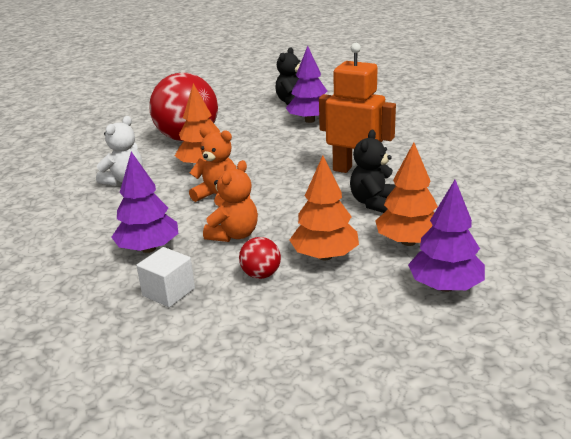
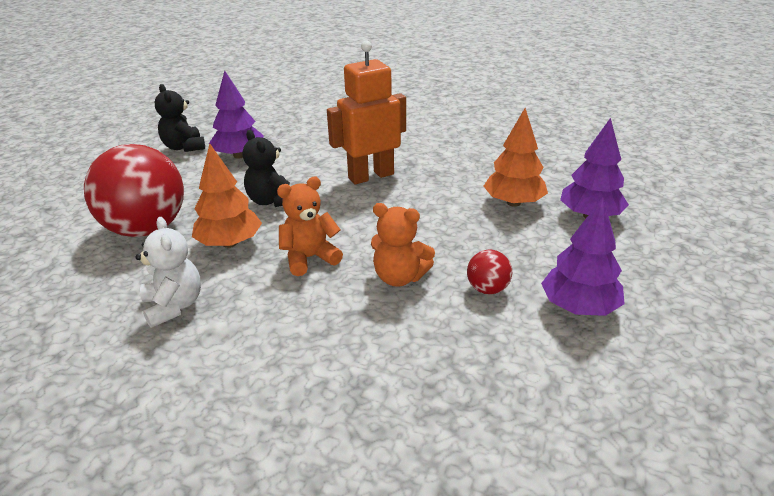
camera: 55 degrees left, 5 degrees up
purple tree [111,152,179,253] -> purple tree moved to [541,197,625,316]
white cube [136,247,195,307] -> none
orange teddy bear [203,160,258,242] -> orange teddy bear turned 135 degrees clockwise [371,203,435,287]
orange tree [290,156,359,260] -> none
black teddy bear [350,130,396,213] -> black teddy bear moved to [243,130,290,207]

